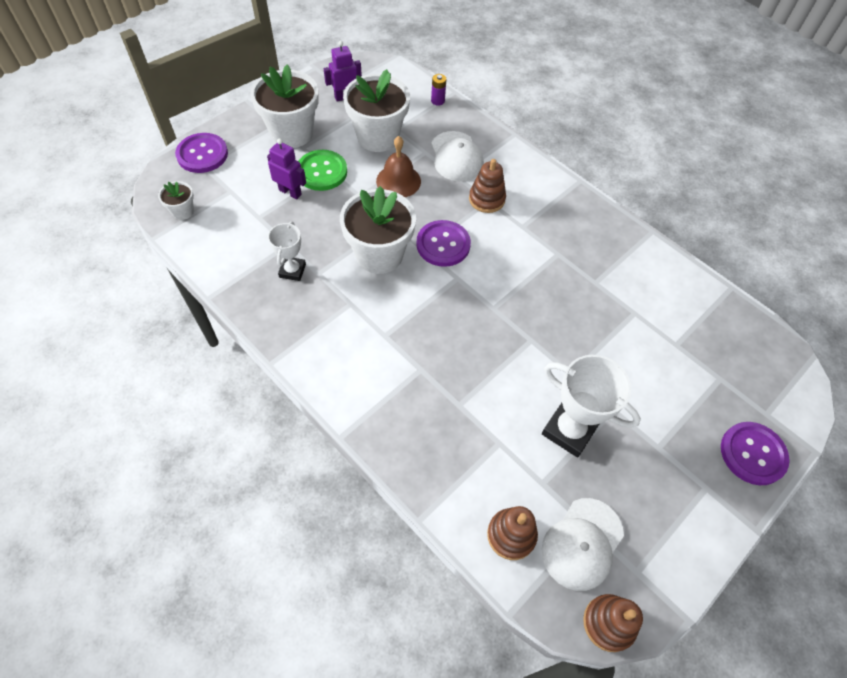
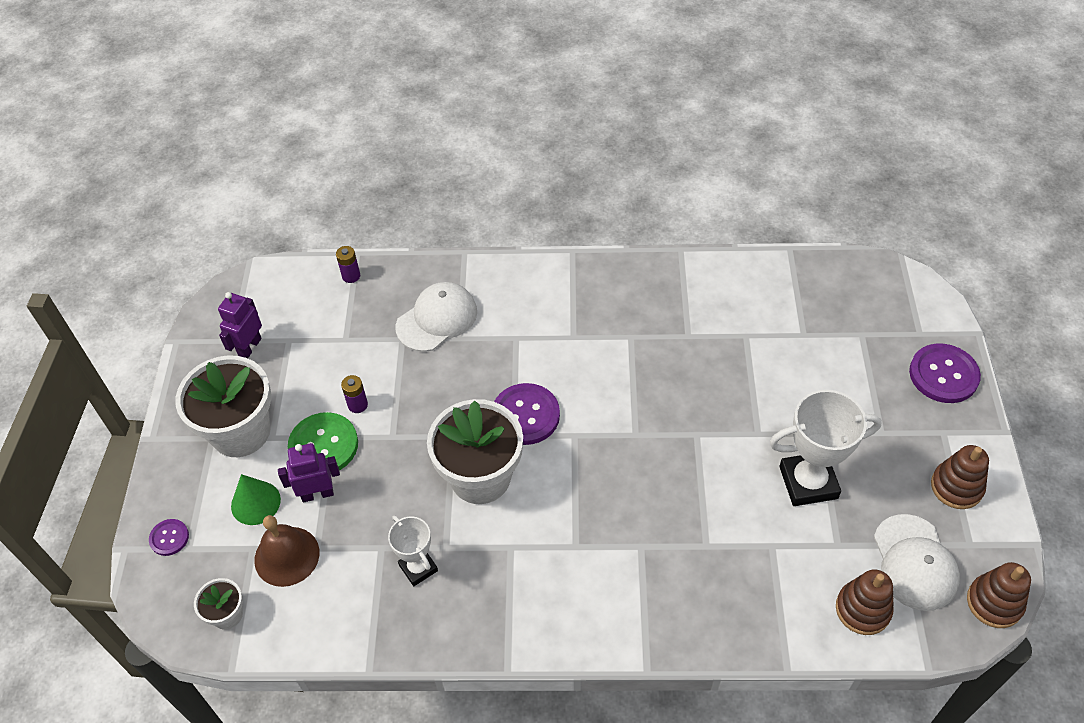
camera: 40 degrees left, 5 degrees down
purple button [175,133,228,173] -> purple button [149,519,189,556], size x0.53
white flower pot [343,69,410,152] -> none
brown bell [376,136,421,197] -> brown bell moved to [254,515,319,587]
white cap [431,131,484,182] -> white cap turned 75 degrees counterclockwise [395,282,477,352]
brown stacking toy [469,159,506,213] -> brown stacking toy moved to [931,445,989,509]
none -> green cone [231,474,281,525]
none -> purple battery [341,375,368,413]

